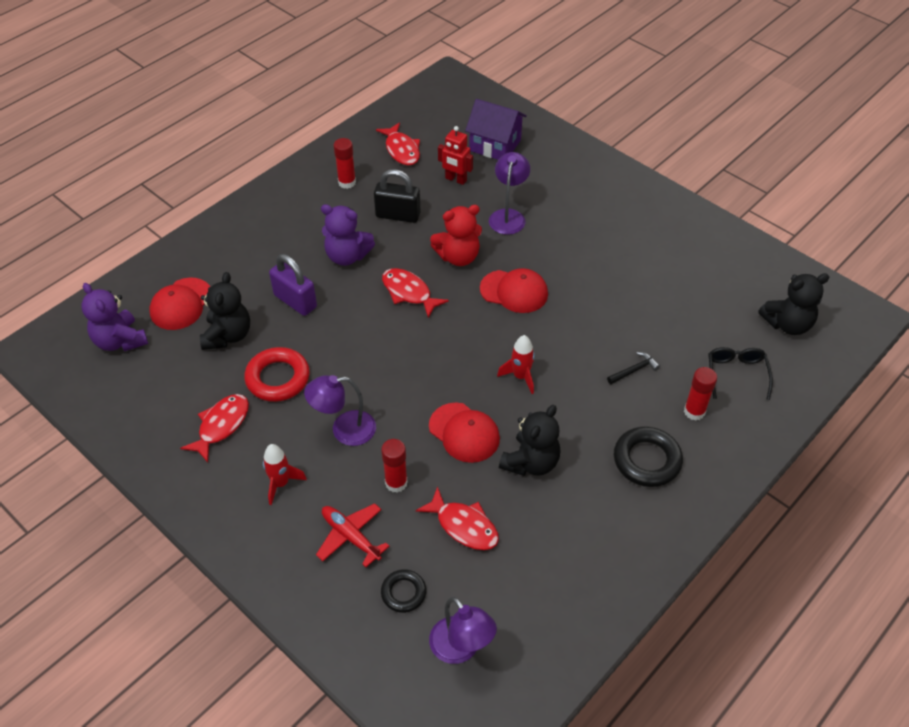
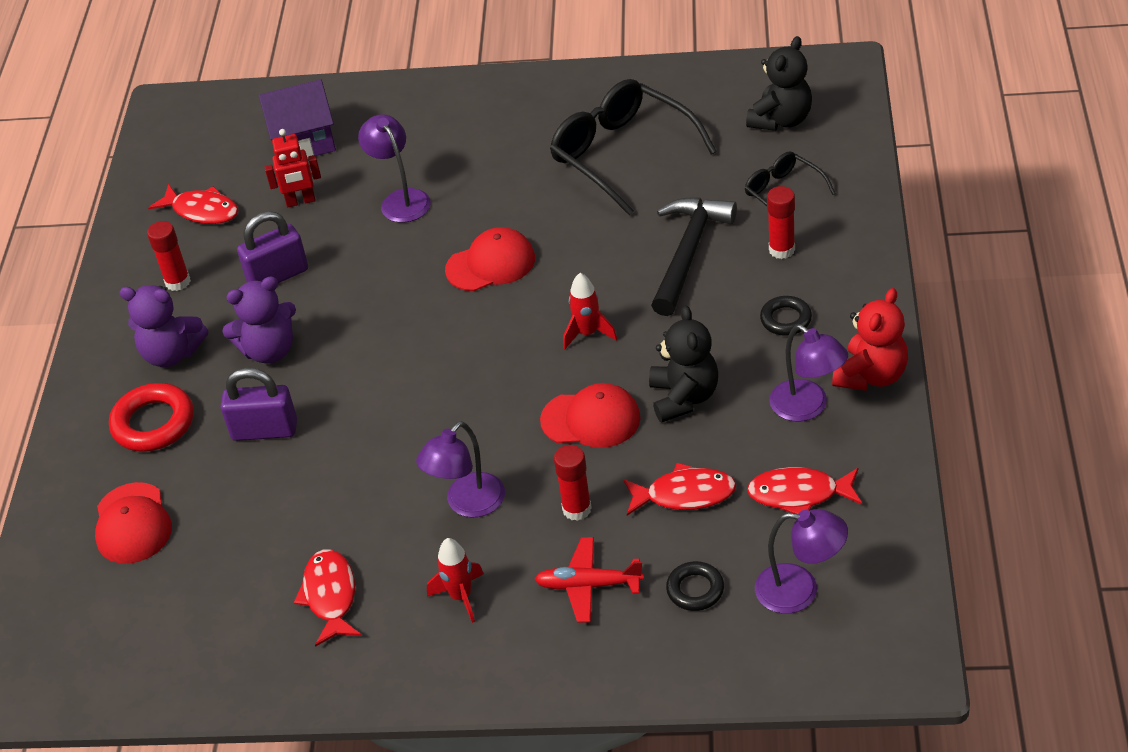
camera: 35 degrees left, 5 degrees down
purple teddy bear [82,283,148,351] -> purple teddy bear moved to [119,285,208,367]
black teddy bear [200,272,250,350] -> none
red ring [244,347,310,402] -> red ring moved to [109,383,194,452]
black padlock [374,169,421,223] -> purple padlock [237,211,308,283]
red fish [382,268,449,318] -> red fish moved to [747,467,862,514]
red teddy bear [430,205,482,266] -> red teddy bear moved to [832,288,908,391]
black hammer [607,352,660,384] -> black hammer [651,197,737,316], size x2.28
black ring [614,426,683,487] -> black ring [760,296,812,336], size x0.61
none -> black glasses [550,79,717,216]
none -> purple lamp [769,324,848,422]

